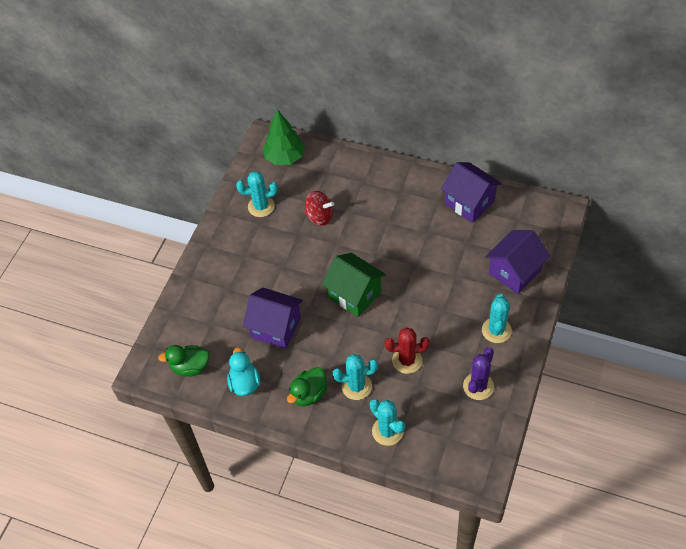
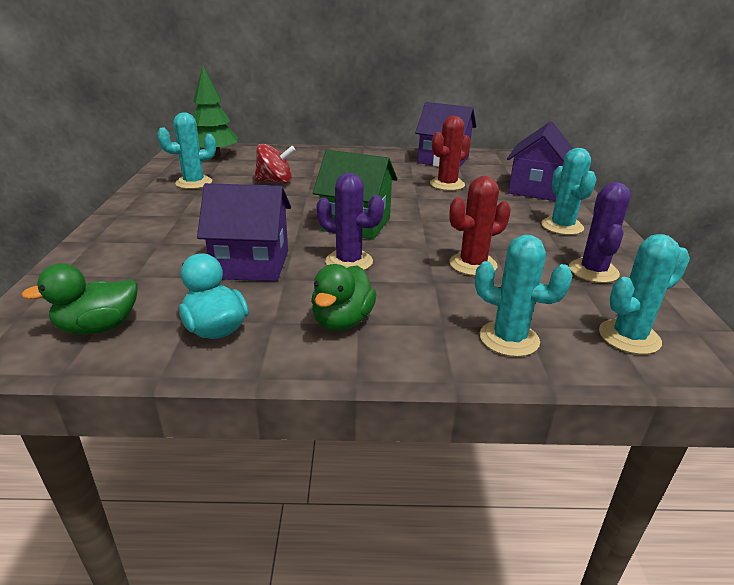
camera: 25 degrees left, 25 degrees down
turquoise cactus [333,354,378,400] -> turquoise cactus moved to [599,234,690,355]
none -> purple cactus [316,173,384,270]
none -> red cactus [430,116,471,191]

